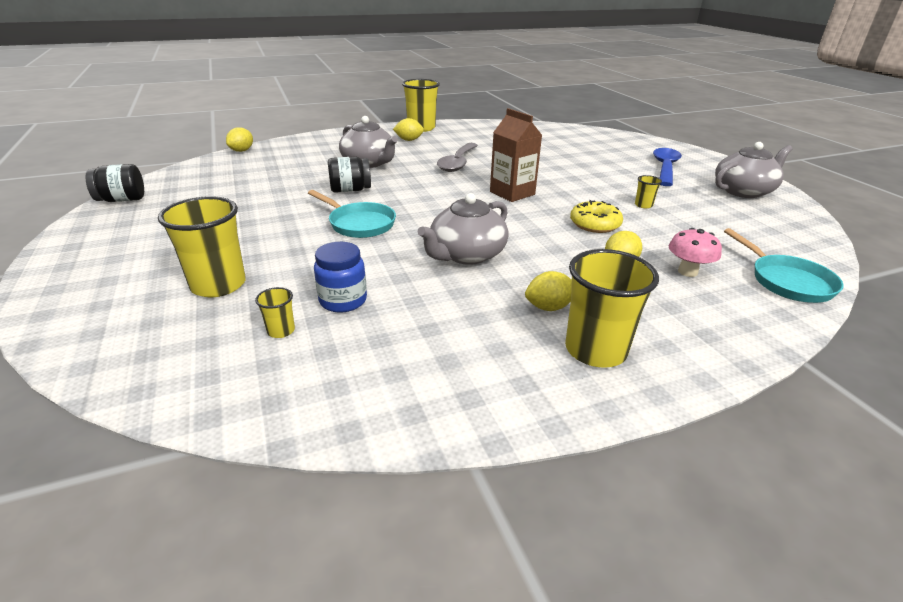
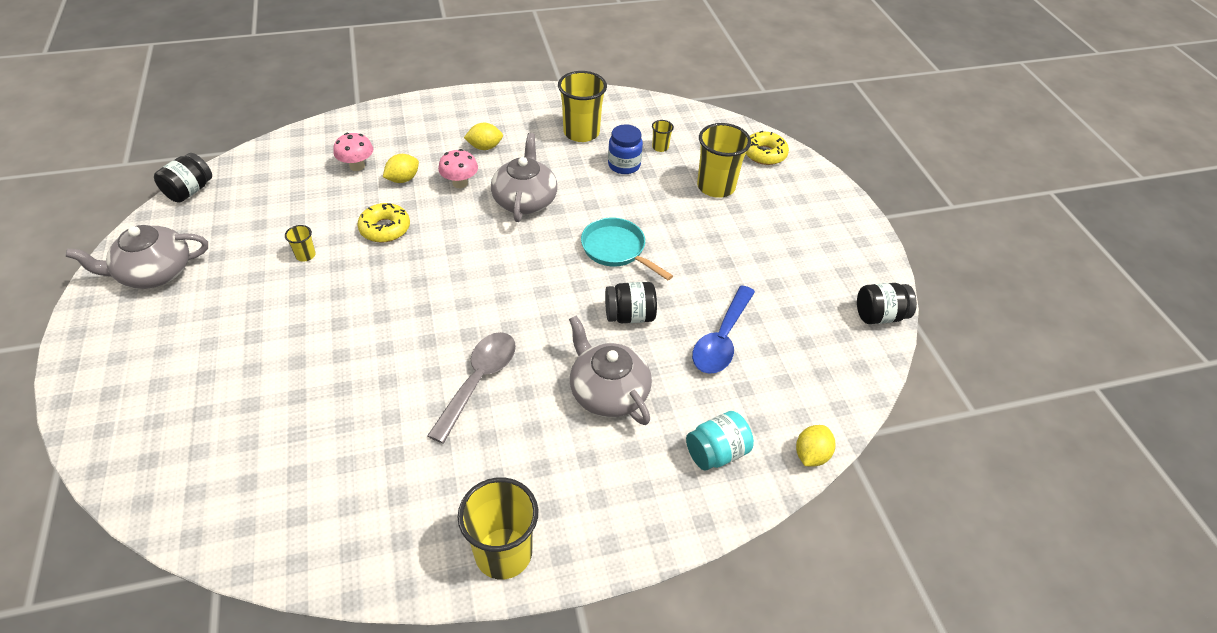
camera: 175 degrees left, 15 degrees up
yellow lemon [393,118,424,141] -> none
grey teapot [418,193,509,265] -> grey teapot turned 45 degrees counterclockwise [491,133,557,222]
brown carton [490,108,542,202] -> none
yellow cup [565,249,659,368] -> yellow cup moved to [558,71,607,142]
blue spoon [653,148,682,186] -> blue spoon moved to [692,285,755,374]
turquoise pan [724,228,844,303] -> none
none -> black jar [154,153,212,202]
none -> pink mushroom [438,149,478,188]
none -> turquoise jar [686,411,754,471]
none -> yellow donut [746,131,789,165]

